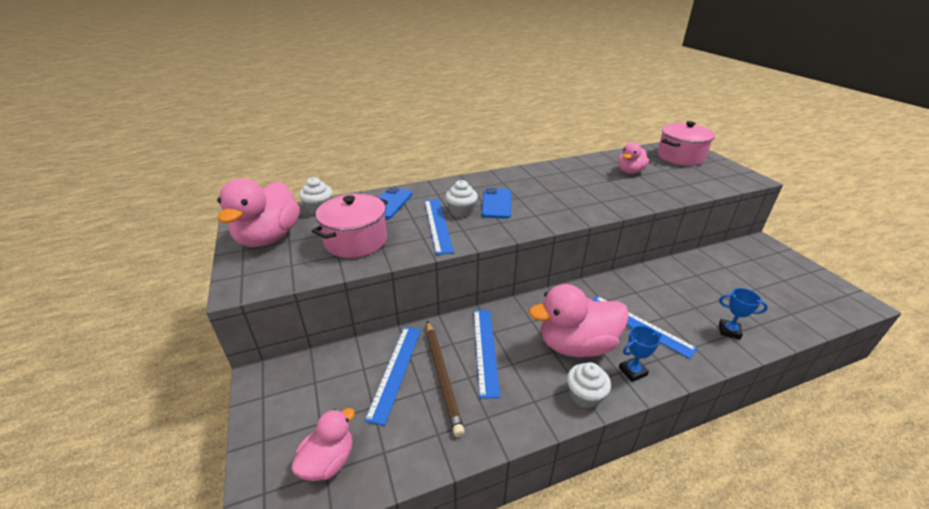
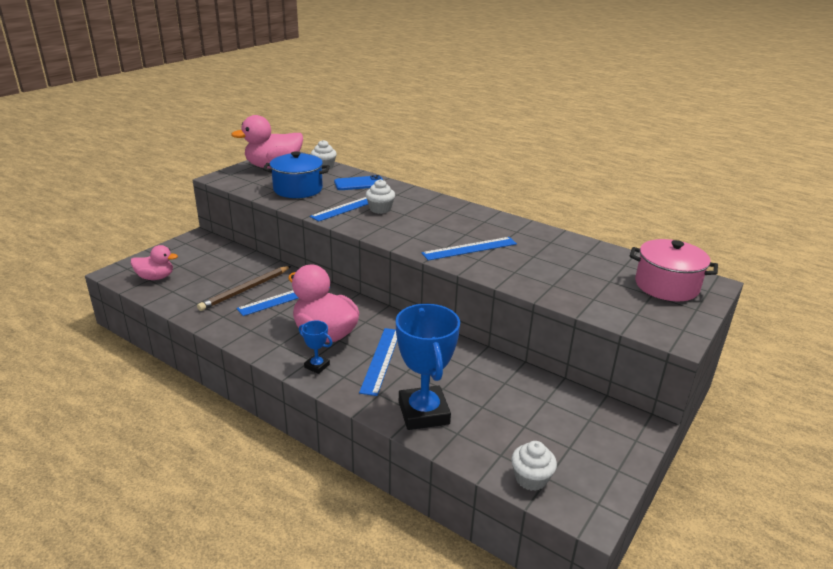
camera: 55 degrees right, 5 degrees down
pink pot [312,194,388,258] -> blue pot [263,151,330,198]
blue ruler [364,327,421,425] -> blue ruler moved to [421,237,517,261]
blue phone [481,188,511,219] -> none
white cupcake [567,362,611,408] -> white cupcake moved to [511,441,557,491]
pink duck [618,142,649,174] -> none
blue trophy [719,288,768,339] -> blue trophy [396,304,460,430], size x2.18

